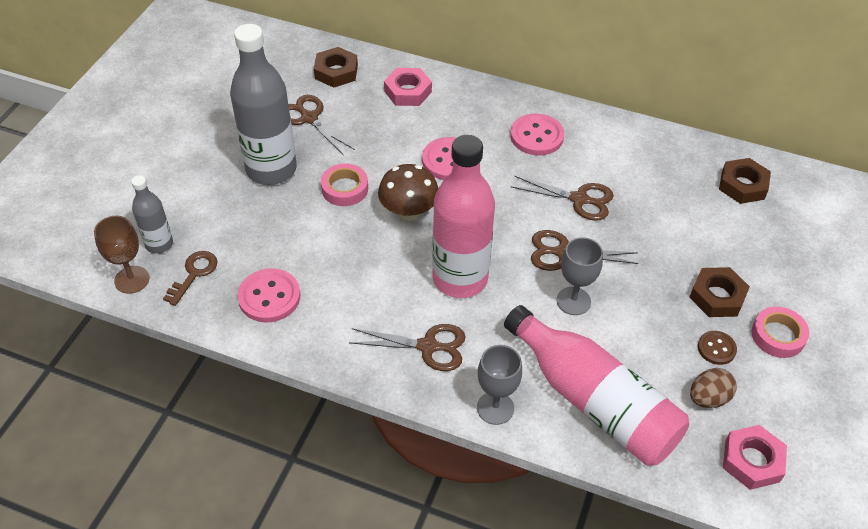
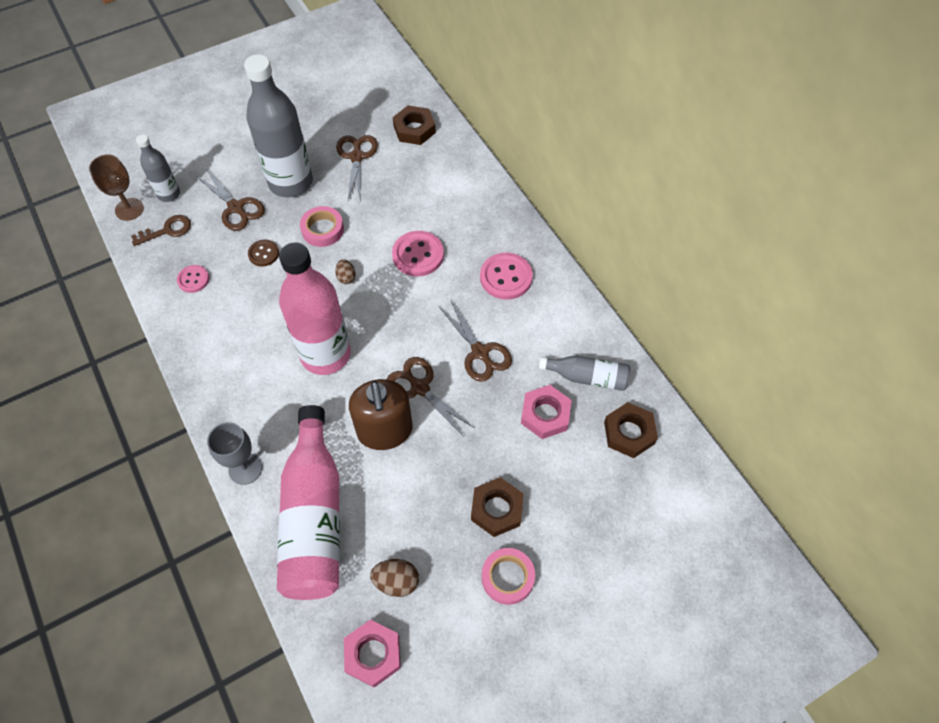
camera: 40 degrees right, 10 degrees up
pink button [237,268,300,322] -> pink button [177,265,209,293], size x0.59
brown scissors [349,324,466,371] -> brown scissors moved to [196,169,265,231]
brown mushroom [378,164,439,221] -> brown egg [335,259,356,284]
pink nut [384,68,432,106] -> pink nut moved to [521,385,572,439]
grey goblet [556,237,603,315] -> brown soap dispenser [349,379,413,450]
brown button [698,331,737,365] -> brown button moved to [248,240,279,267]
none -> grey bottle [539,356,630,391]

